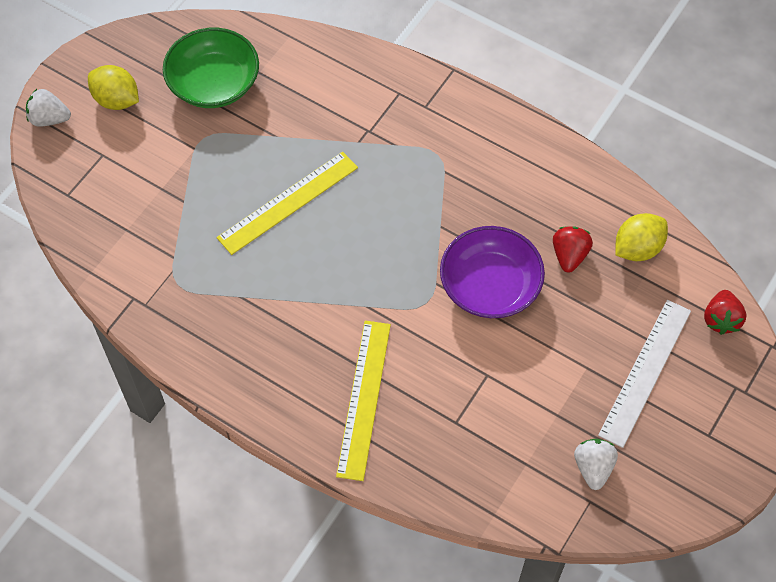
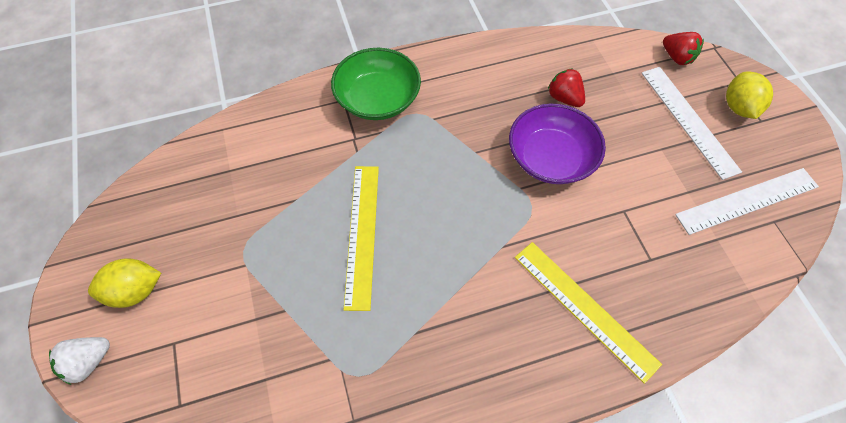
camera: 50 degrees left, 0 degrees up
green bowl [163,28,259,108] -> green bowl moved to [331,48,421,120]
white strawberry [574,439,618,490] -> white ruler [675,168,819,235]
yellow lemon [615,213,668,261] -> yellow lemon moved to [726,72,773,119]

